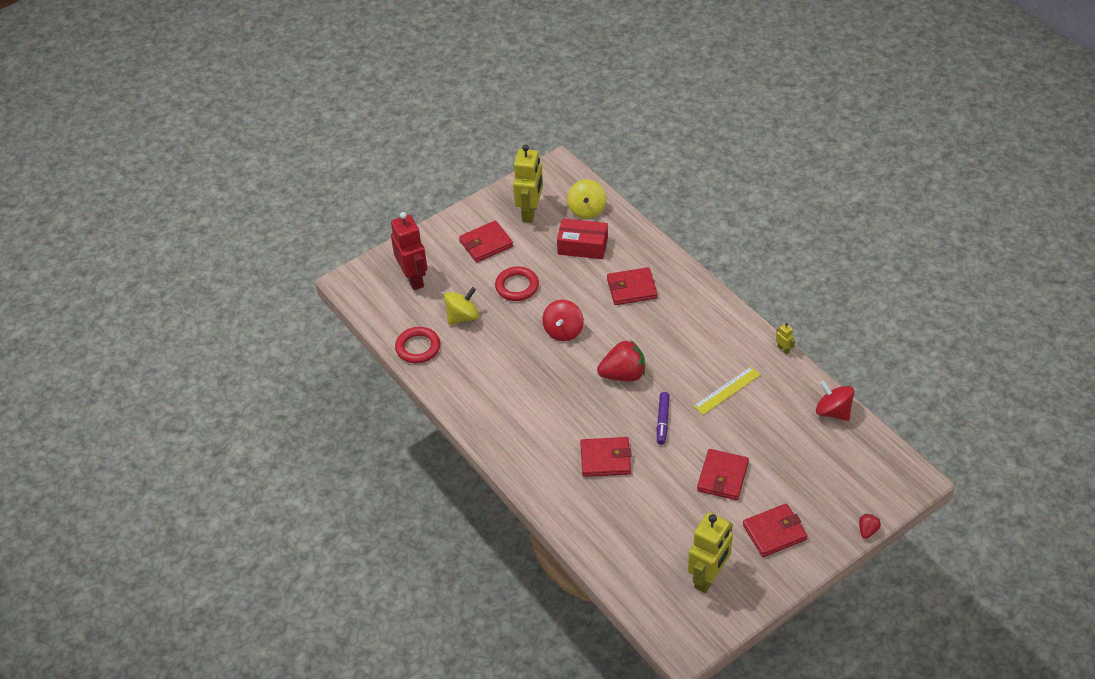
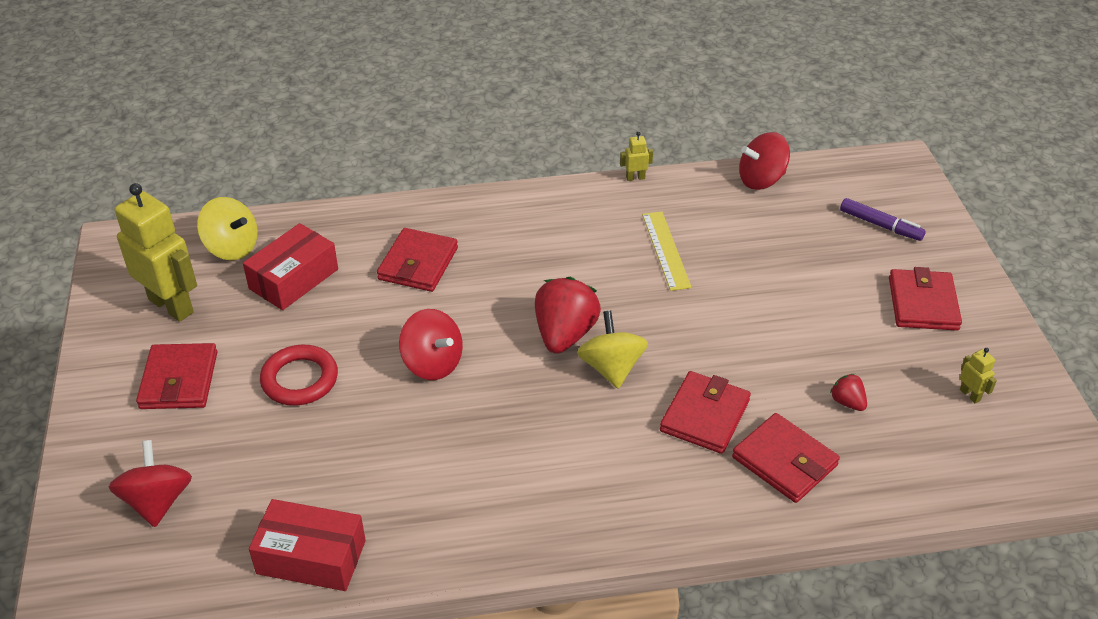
camera: 65 degrees left, 5 degrees down
red robot [391,212,428,290] -> red spinning top [109,440,192,527]
red ring [395,327,440,363] -> red box [249,499,366,591]
yellow spinning top [444,287,479,325] -> yellow spinning top moved to [577,311,648,388]
purple marker [657,392,670,445] -> purple marker moved to [840,198,926,241]
yellow robot [688,512,733,593] -> yellow robot [960,348,997,404], size x0.41
red wallet [697,449,749,500] -> red wallet moved to [732,413,840,503]
red strawberry [859,514,881,539] -> red strawberry moved to [830,374,867,411]

